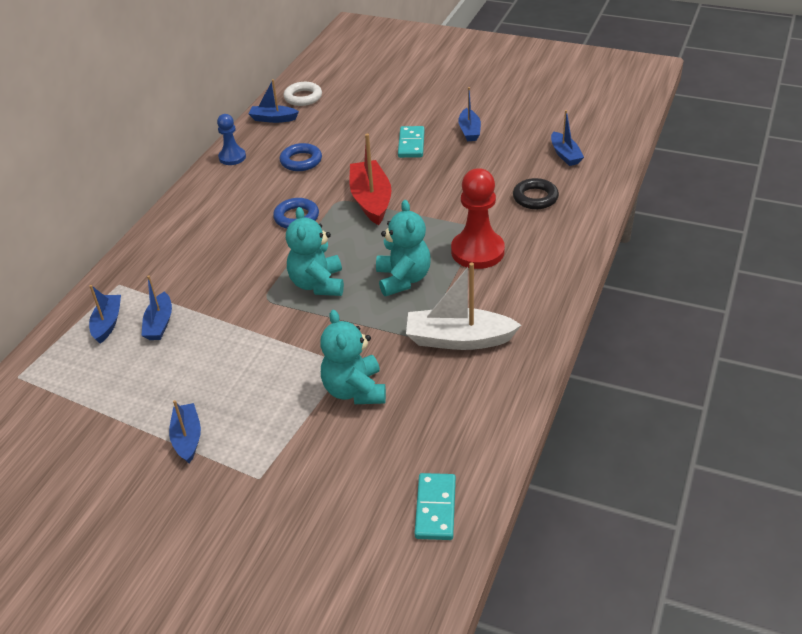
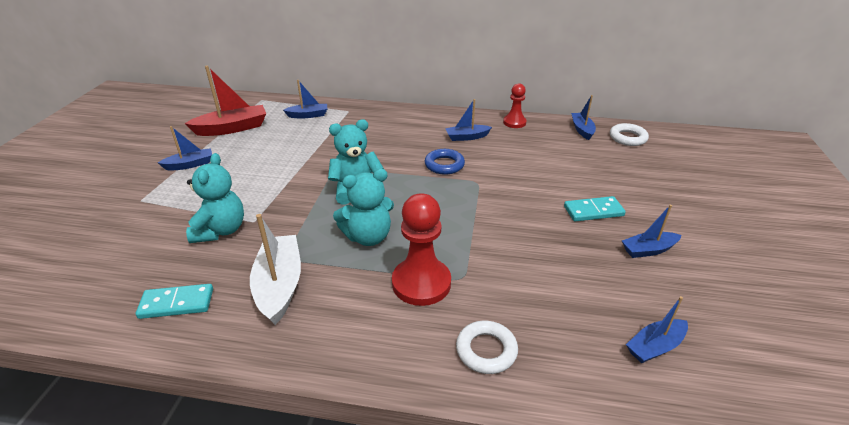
camera: 75 degrees right, 5 degrees down
blue boat [141,275,172,340] -> blue boat moved to [445,99,492,141]
blue pawn [217,114,246,165] -> red pawn [503,83,527,128]
blue ring [280,143,322,171] -> none
turquoise teddy bear [320,310,386,404] -> turquoise teddy bear turned 120 degrees clockwise [186,153,244,243]
red boat [349,134,392,225] -> red boat moved to [184,66,266,136]
turquoise domino [415,473,456,540] -> turquoise domino moved to [136,284,213,319]
black ring [513,178,559,209] -> none
none -> white ring [456,321,518,374]

